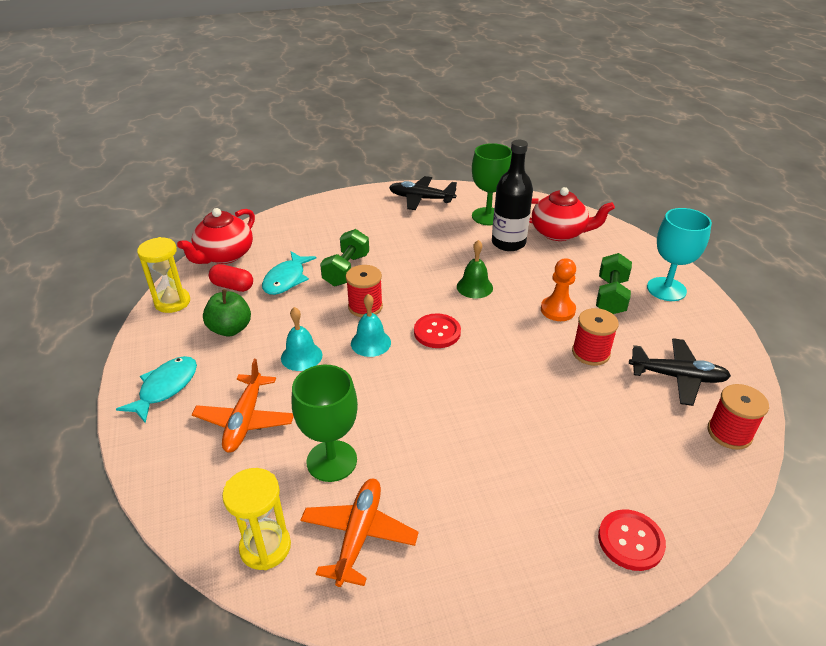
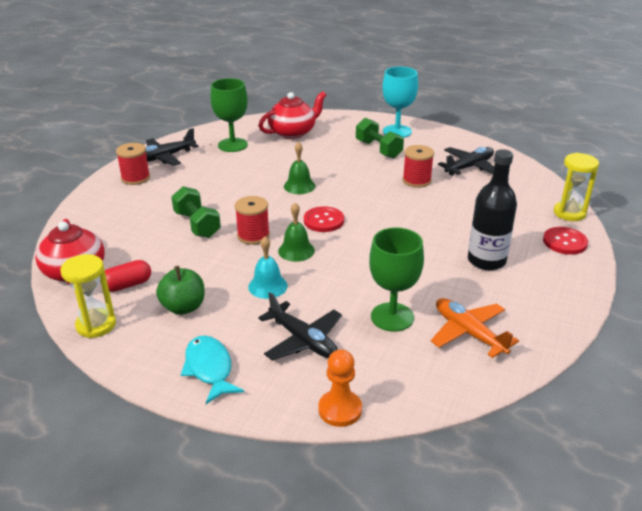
camera: 50 degrees left, 5 degrees down
orange plane [192,359,294,453] -> black plane [258,292,342,360]
yellow hourglass [222,468,291,570] -> yellow hourglass moved to [554,153,599,221]
turquoise fish [262,251,316,295] -> none
turquoise bell [351,294,391,357] -> green bell [278,203,315,262]
black bottle [492,140,533,251] -> black bottle moved to [468,149,517,270]
orange pawn [541,258,576,321] -> orange pawn moved to [318,349,362,427]
red spool [708,384,769,450] -> red spool moved to [116,143,150,185]

